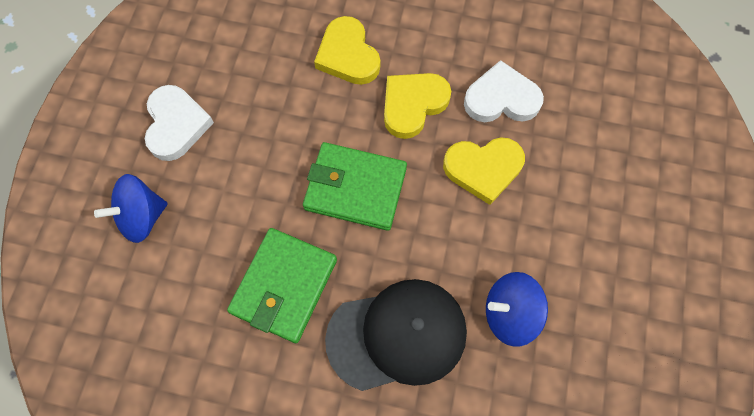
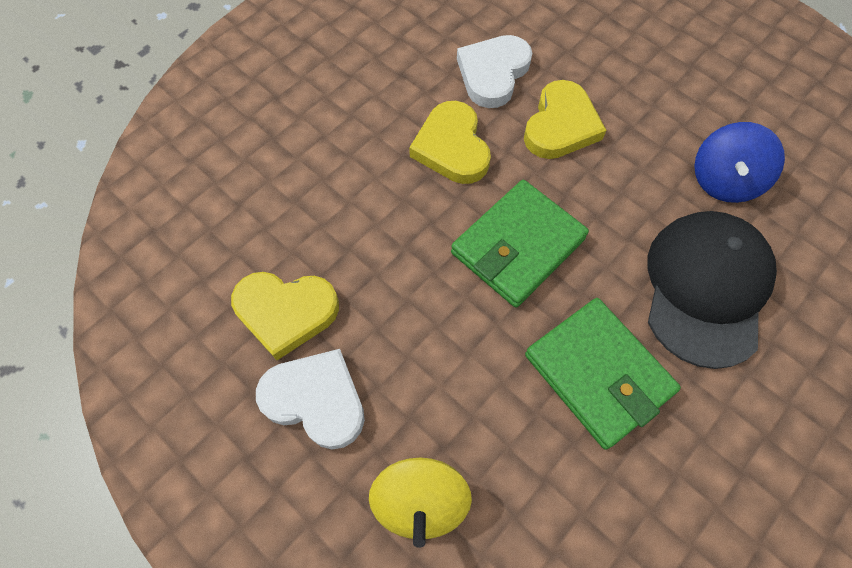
camera: 60 degrees left, 5 degrees down
blue spinning top [94,174,168,243] -> yellow spinning top [369,458,472,548]
yellow heart [314,16,380,85] -> yellow heart moved to [231,272,339,360]

